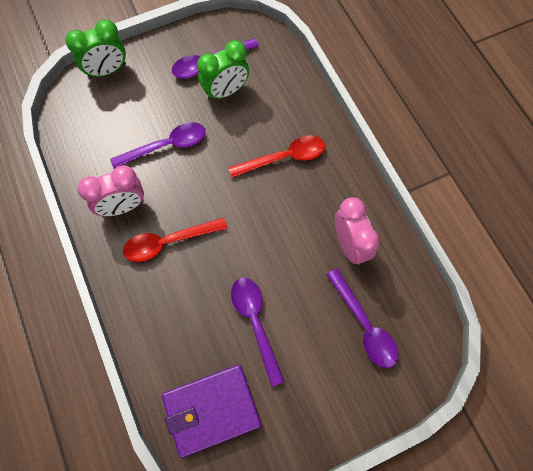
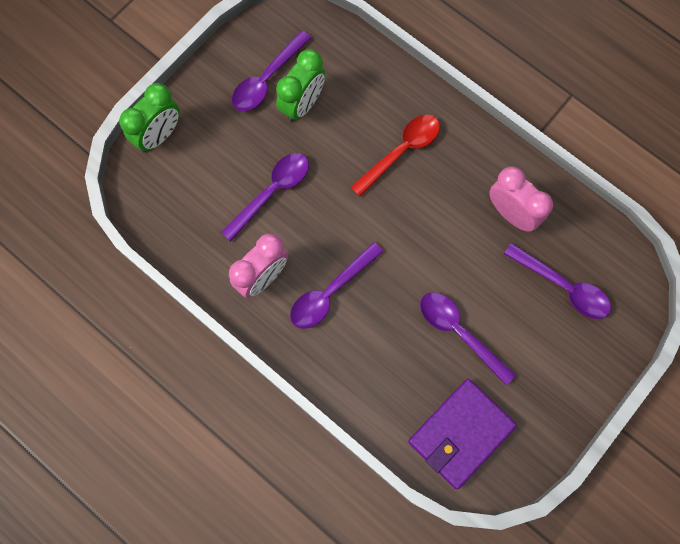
camera: 25 degrees left, 5 degrees up
red spoon [123,218,228,262] -> purple spoon [290,242,383,329]

